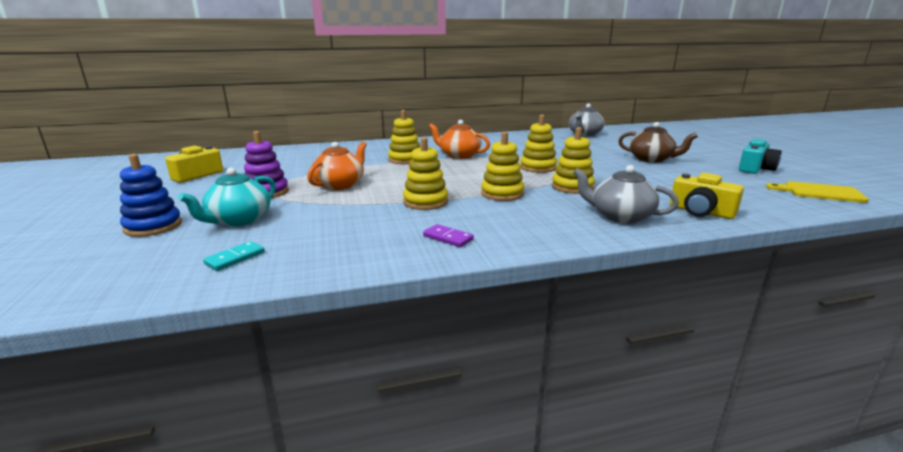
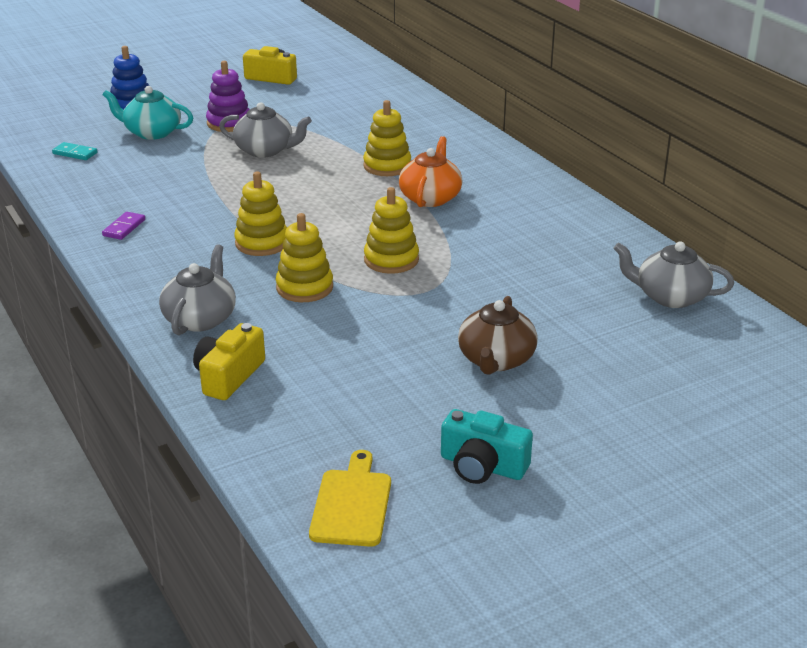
camera: 75 degrees right, 10 degrees up
orange teapot [307,142,367,190] -> grey teapot [219,102,312,158]
yellow stacking toy [403,137,448,210] -> none

